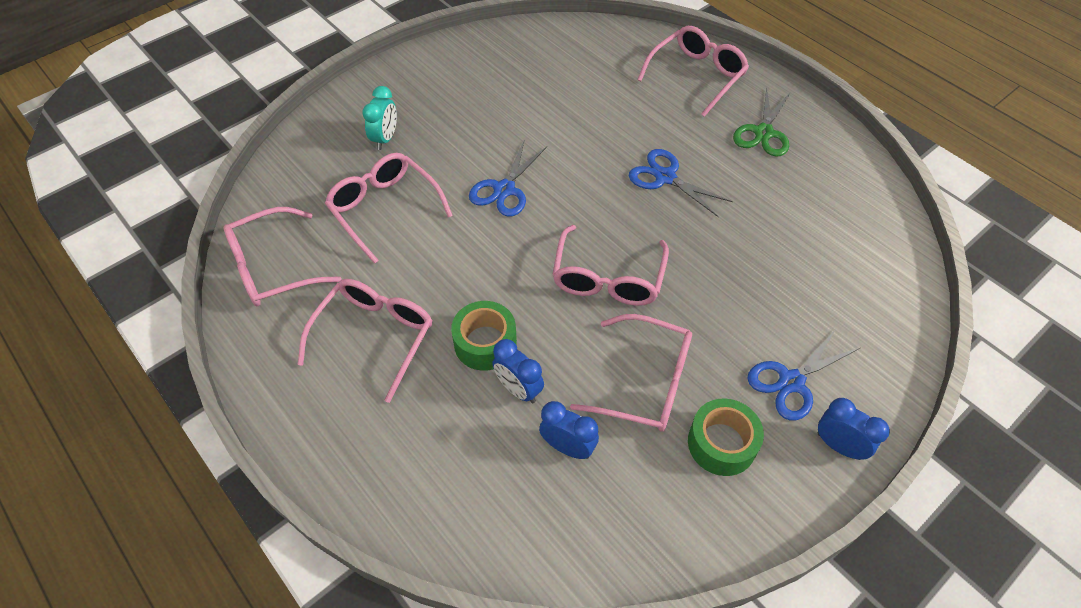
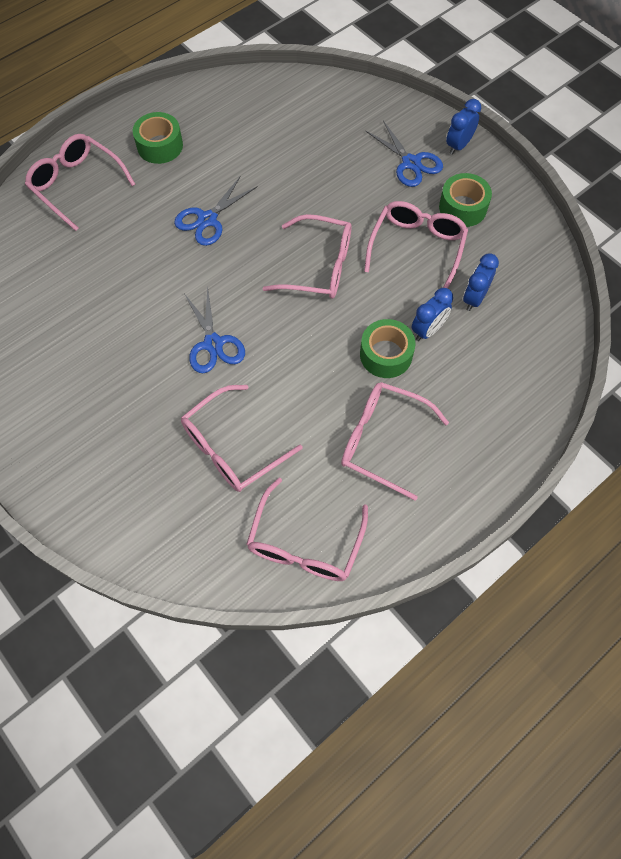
camera: 90 degrees left, 10 degrees up
pink glasses [223,207,342,306] -> pink glasses turned 45 degrees clockwise [247,478,368,581]
turquoise clock [362,86,397,150] -> none
blue scissors [469,141,547,217] -> blue scissors turned 45 degrees clockwise [185,285,245,373]
green scissors [733,87,791,157] -> green tape [133,112,183,164]

